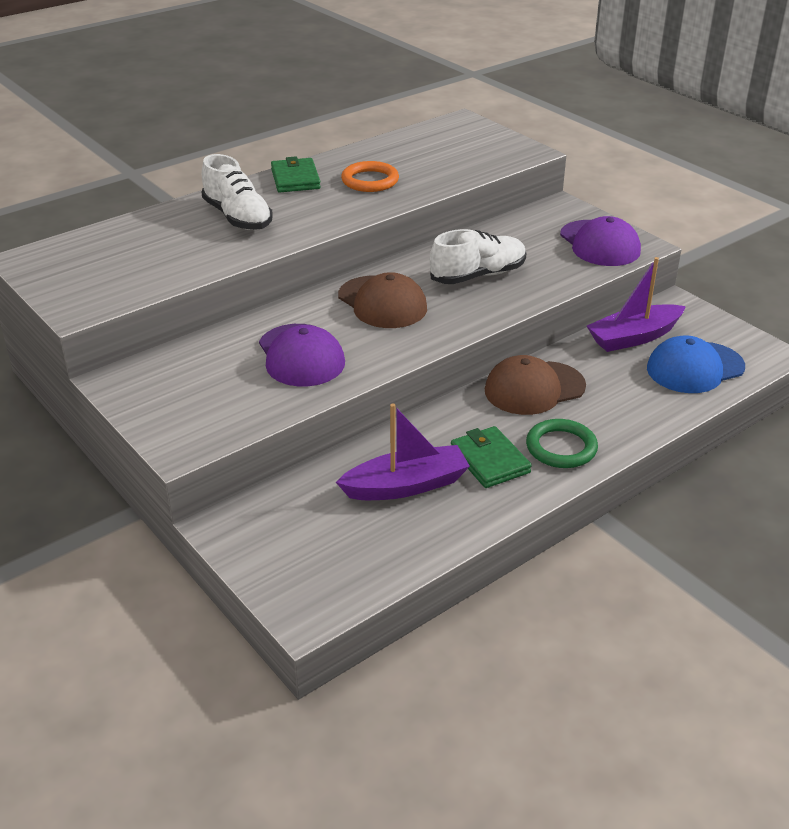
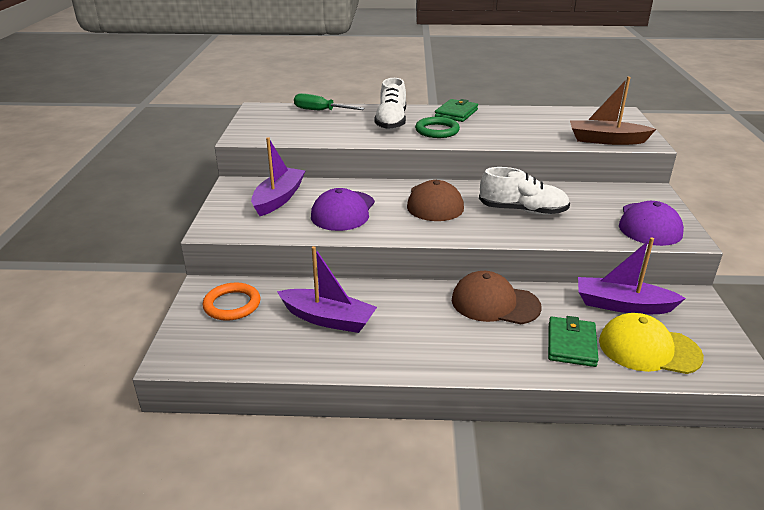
camera: 40 degrees right, 5 degrees down
orange ring [341,161,399,192] -> orange ring moved to [203,282,260,321]
green wallet [451,426,532,488] -> green wallet moved to [548,316,599,367]
green ring [526,419,598,468] -> green ring moved to [415,117,460,138]
blue cap [647,336,745,393] -> yellow cap [599,313,704,374]
none -> purple boat [251,137,305,216]
none -> green screwdriver [294,93,365,110]
none -> brown boat [570,77,656,145]

